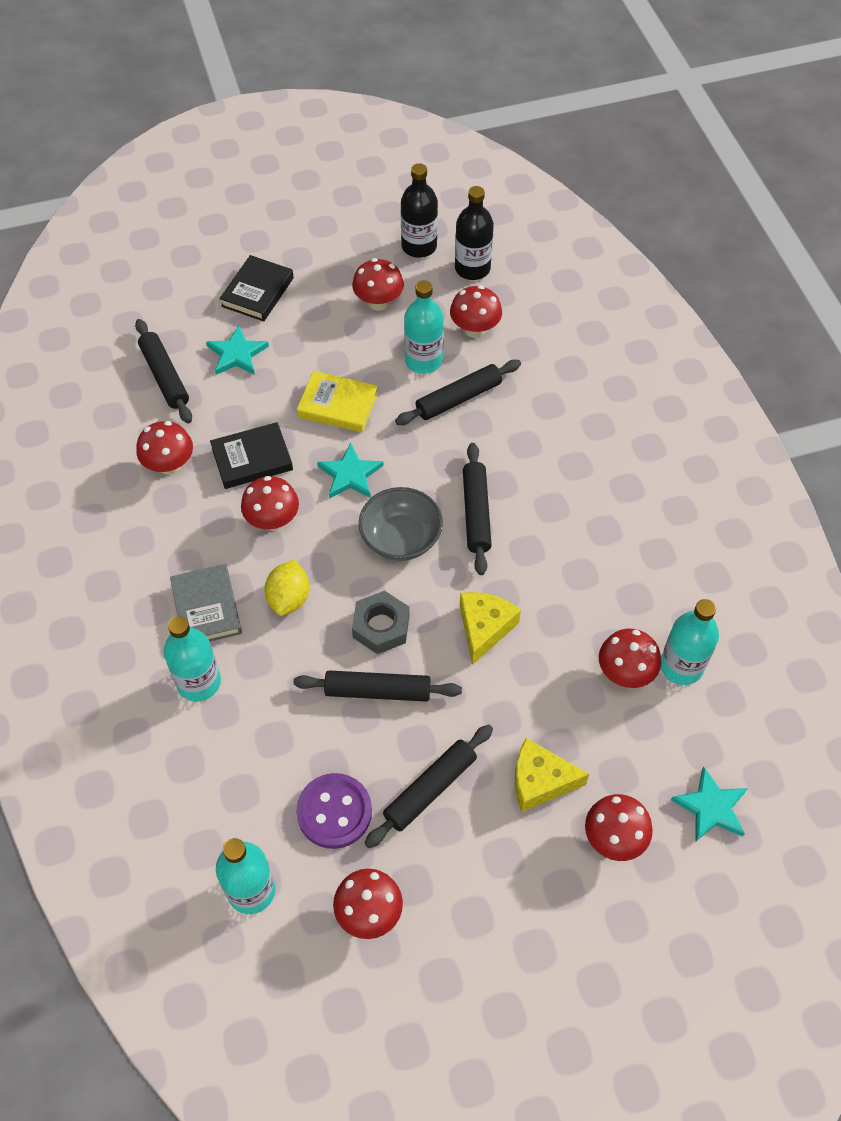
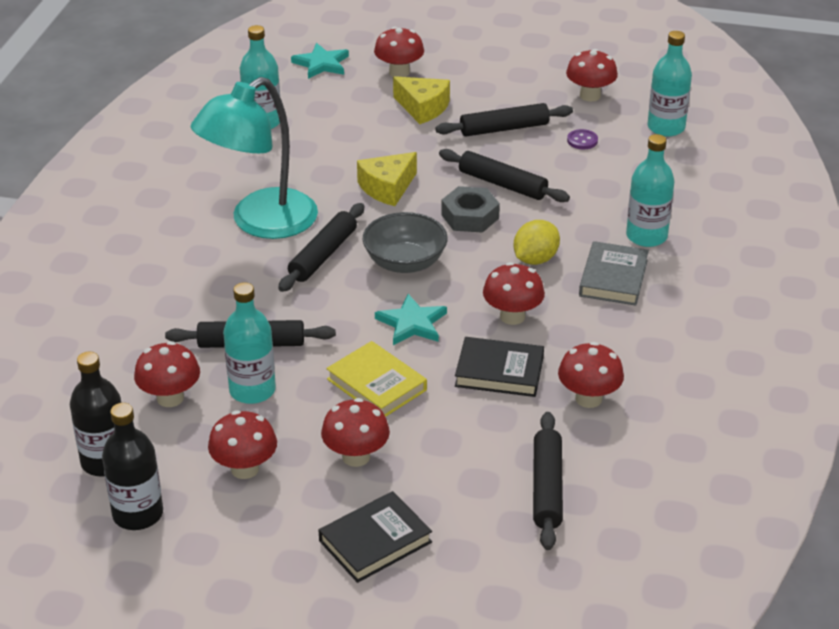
camera: 150 degrees left, 20 degrees down
turquoise star [206,325,269,375] -> none
purple button [296,773,372,849] -> purple button [567,129,598,149], size x0.50
red mushroom [599,629,661,688] -> red mushroom moved to [321,398,390,467]
none -> turquoise lamp [191,77,318,239]

